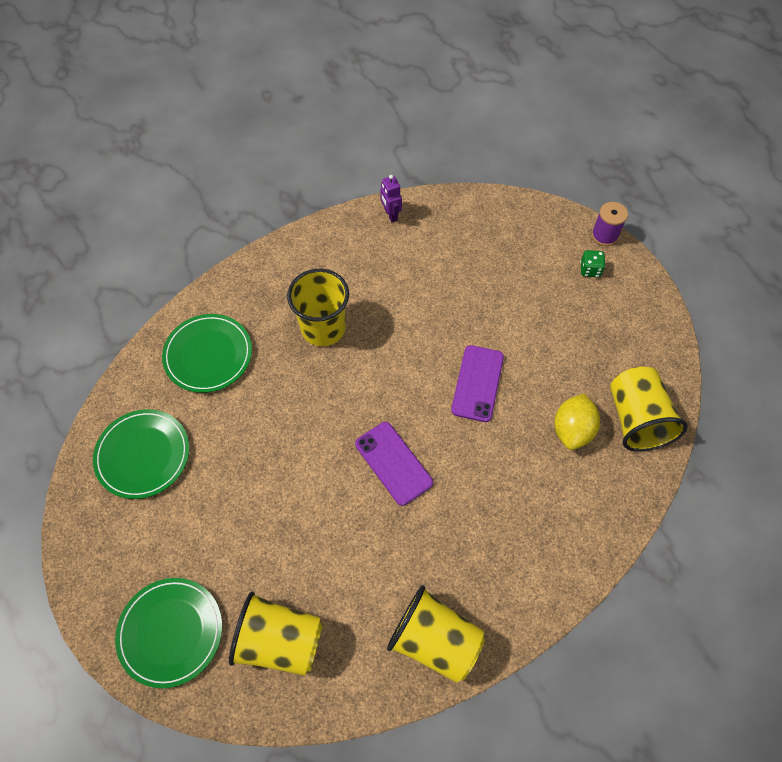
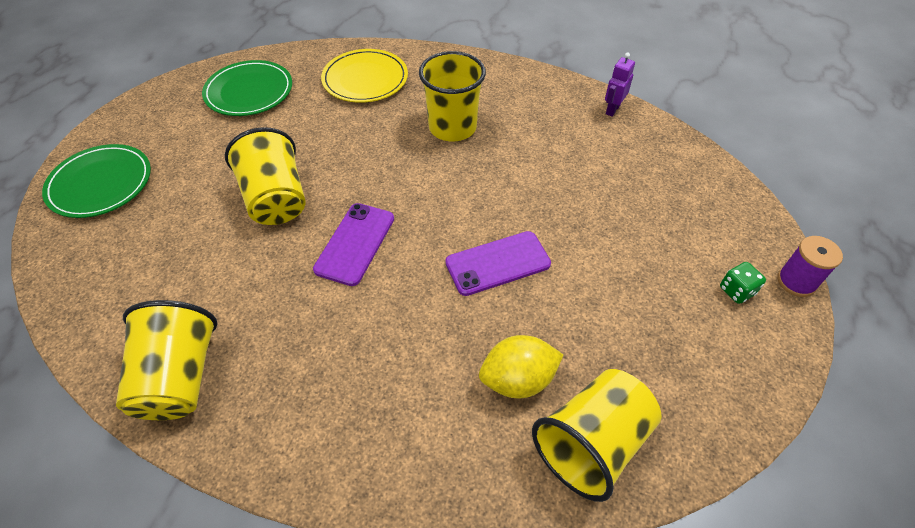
camera: 55 degrees right, 10 degrees down
green plate [162,314,252,393] -> yellow plate [321,49,408,103]
yellow cup [229,592,323,676] -> yellow cup moved to [225,127,306,225]

